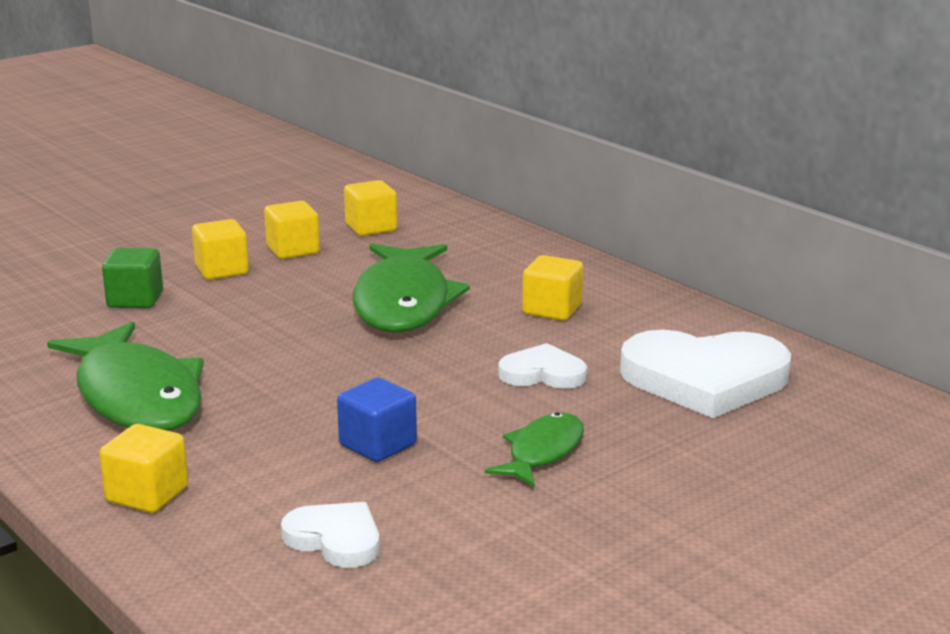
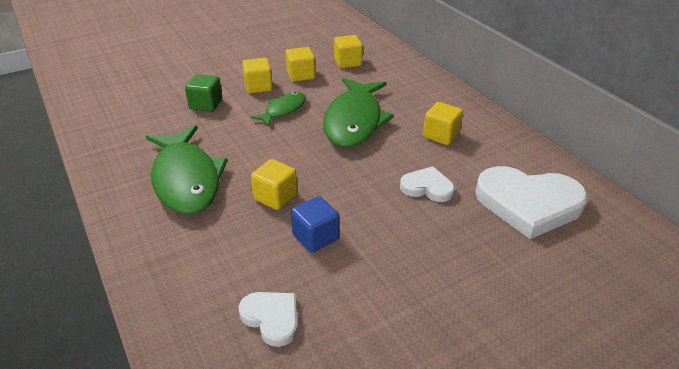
camera: 10 degrees right, 15 degrees up
yellow cube [99,424,188,513] -> yellow cube moved to [251,159,297,210]
green fish [485,412,584,487] -> green fish moved to [250,92,306,127]

